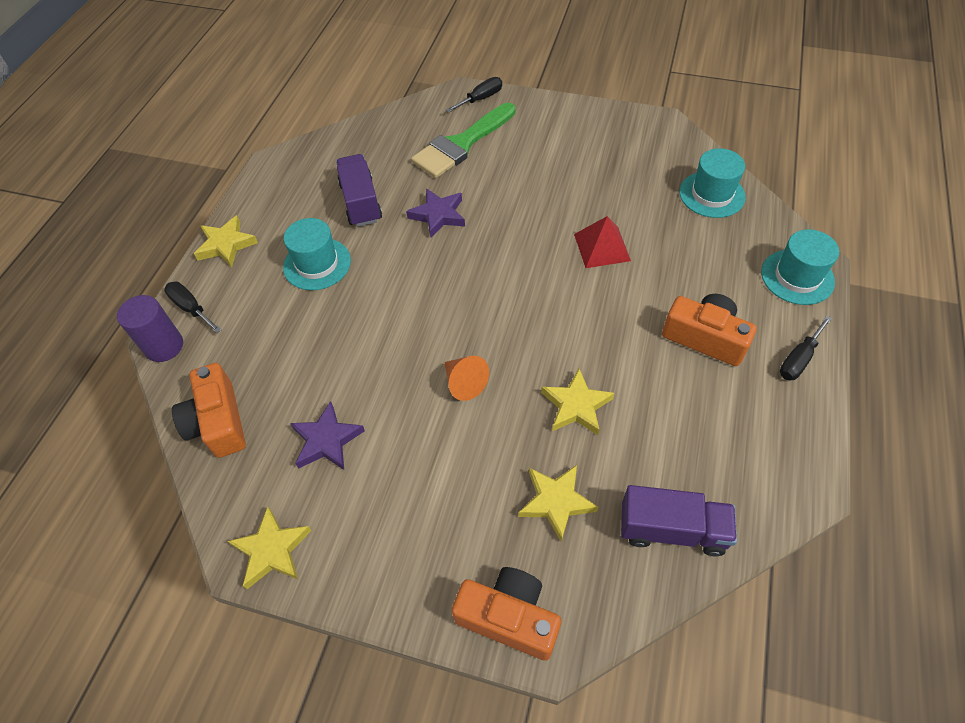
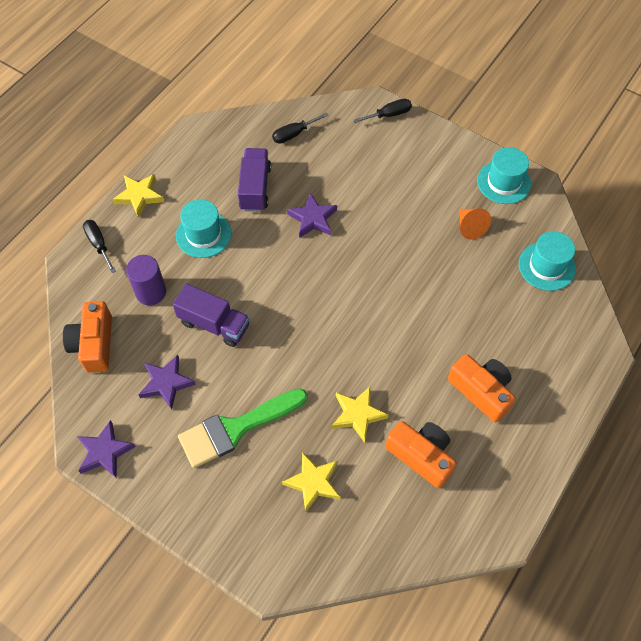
camera: 15 degrees right, 5 degrees up
purple cylinder [117,295,183,362] -> purple cylinder moved to [126,255,166,305]
yellow star [228,506,312,589] -> purple star [77,420,136,478]
green brush [411,103,516,178] -> green brush moved to [178,388,308,468]
orange cone [444,356,489,401] -> orange cone moved to [460,208,491,240]
orange camera [452,567,561,661] -> orange camera moved to [385,421,457,488]
red pyramid [574,216,631,268] -> none
purple truck [621,485,737,556] -> purple truck moved to [173,283,250,347]
turquoise hat [761,229,839,305] -> turquoise hat moved to [477,147,531,204]
black screwdriver [780,315,832,381] -> black screwdriver moved to [272,112,329,144]

